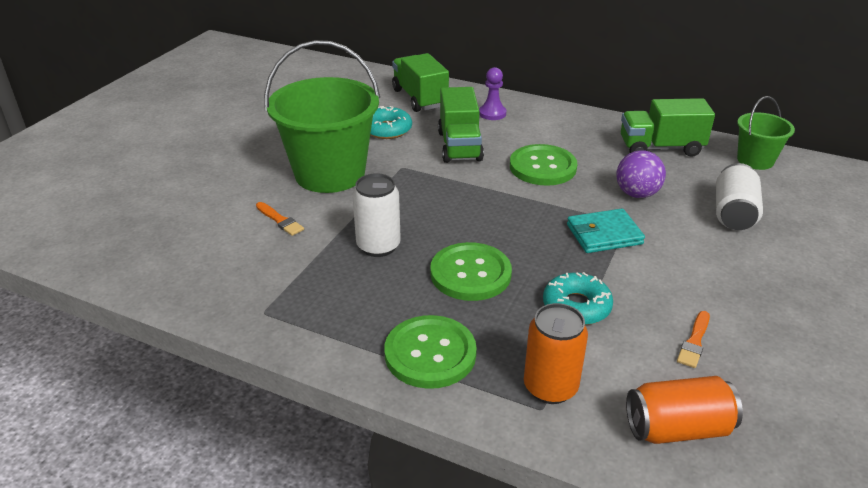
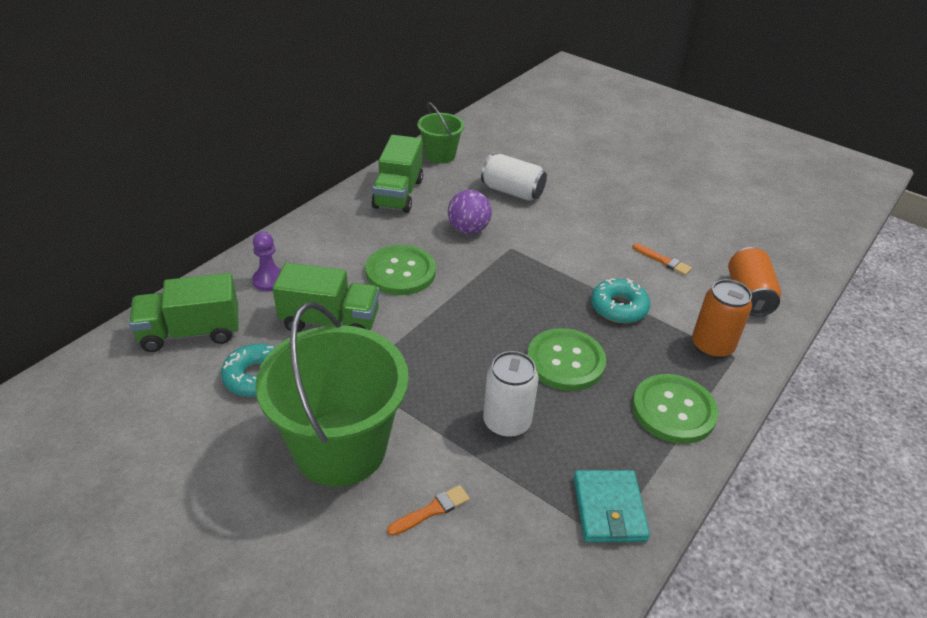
camera: 80 degrees left, 5 degrees up
turquoise wallet [567,208,645,253] -> turquoise wallet moved to [574,470,650,542]

